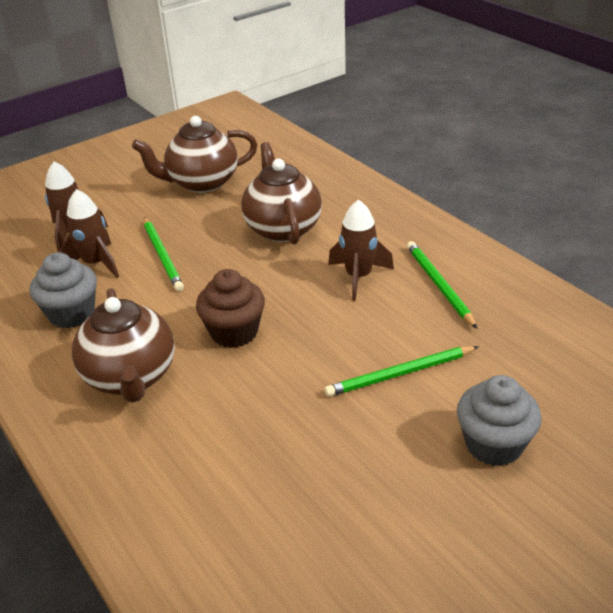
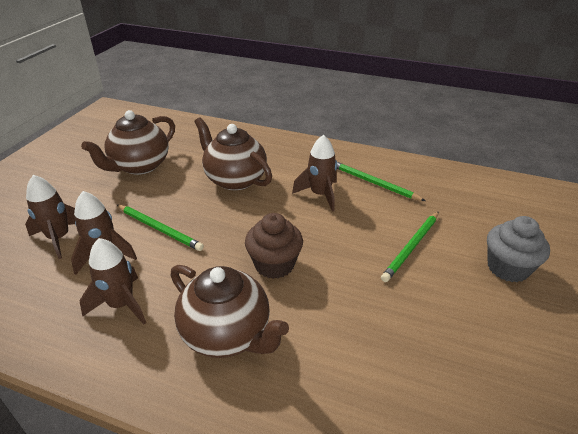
camera: 35 degrees left, 0 degrees up
grey cupcake [30,252,97,328] -> brown rocket [80,238,146,325]

